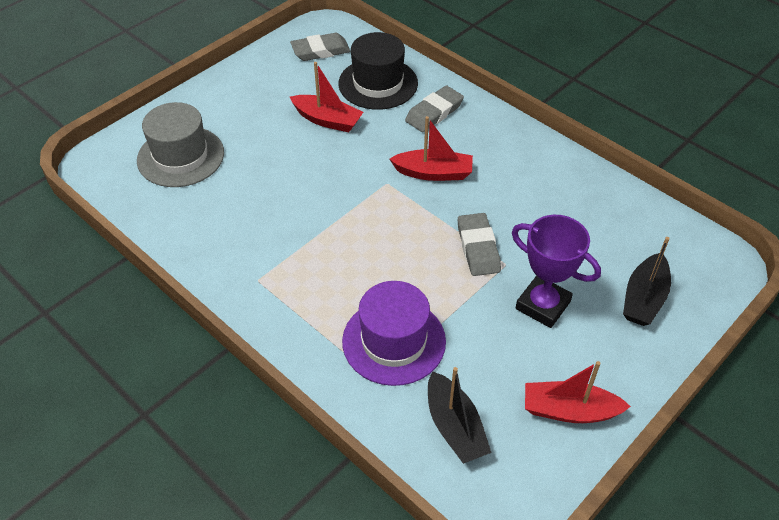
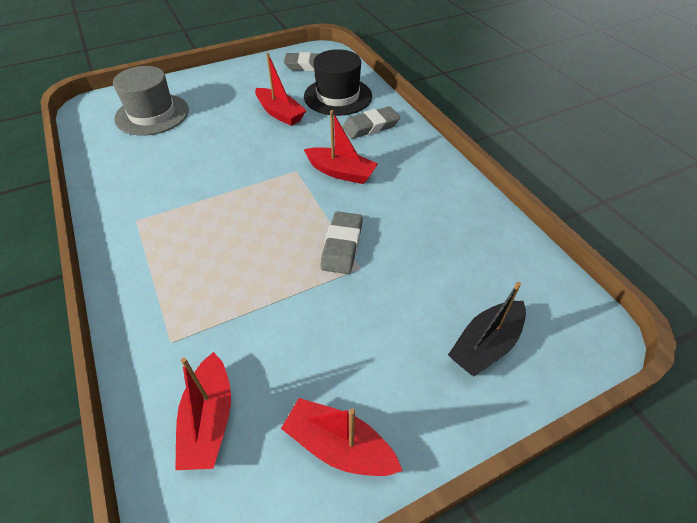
camera: 20 degrees right, 0 degrees up
purple hat [342,281,446,386] -> none
black boat [428,367,492,464] -> red boat [175,352,231,470]
purple trophy [512,215,601,328] -> none

